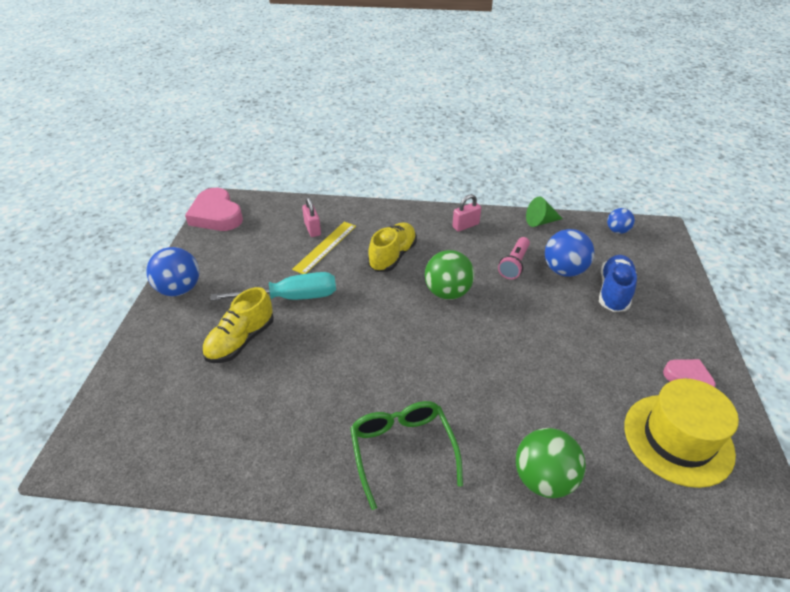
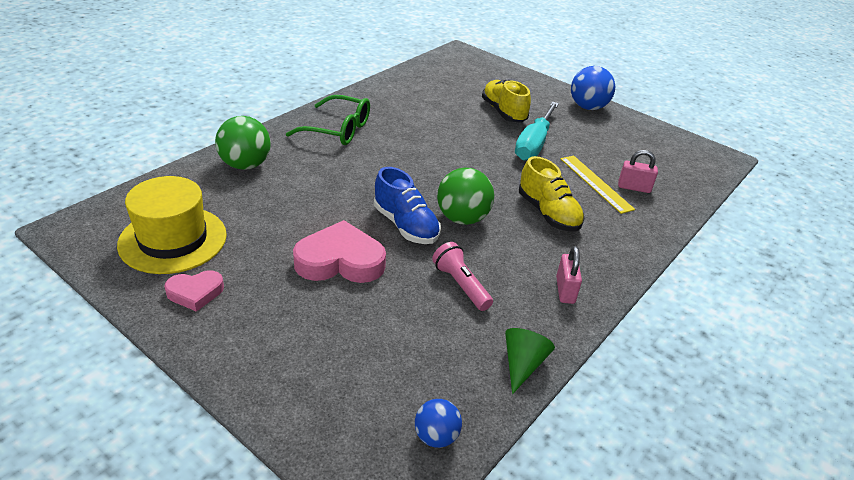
camera: 120 degrees right, 5 degrees down
pink heart [185,188,243,231] -> pink heart moved to [293,220,386,283]
blue ball [545,229,594,277] -> none
blue shoe [599,255,637,312] -> blue shoe moved to [374,167,441,244]

